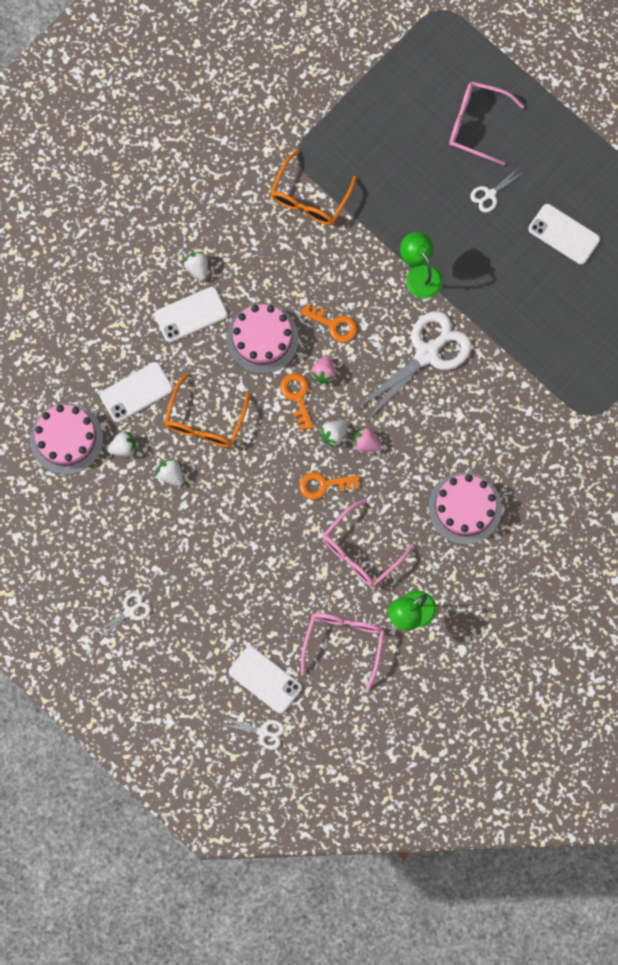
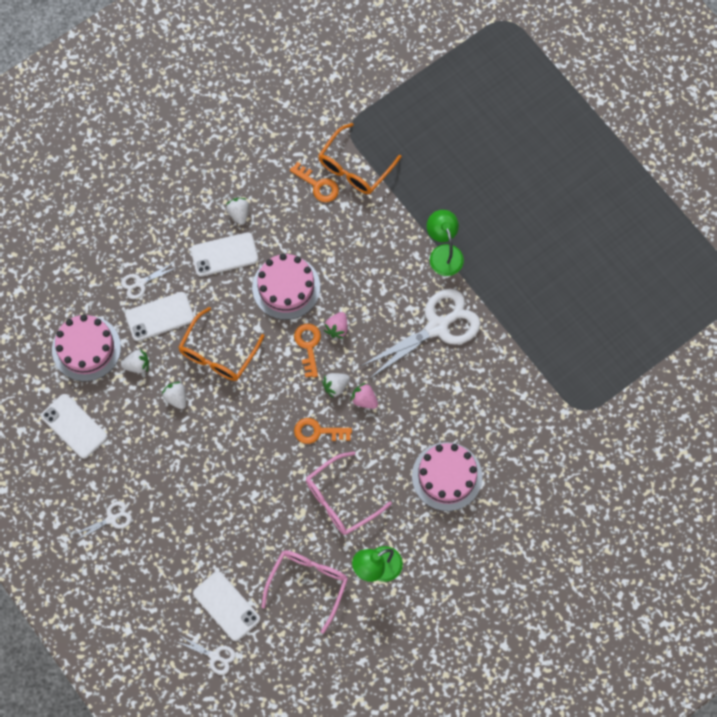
camera: 10 degrees right, 5 degrees down
orange key [300,303,357,342] -> orange key moved to [290,162,339,202]
pink glasses [449,82,524,165] -> none
white scissors [470,169,524,213] -> white scissors moved to [121,262,178,299]
white phone [528,204,600,265] -> white phone moved to [41,394,107,459]

